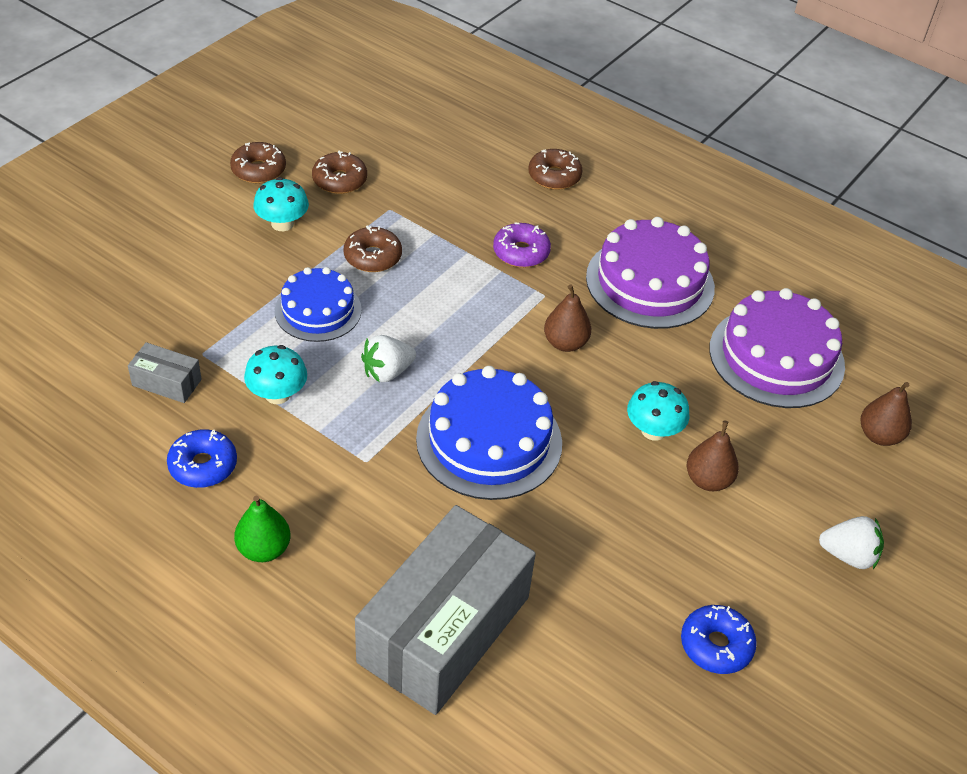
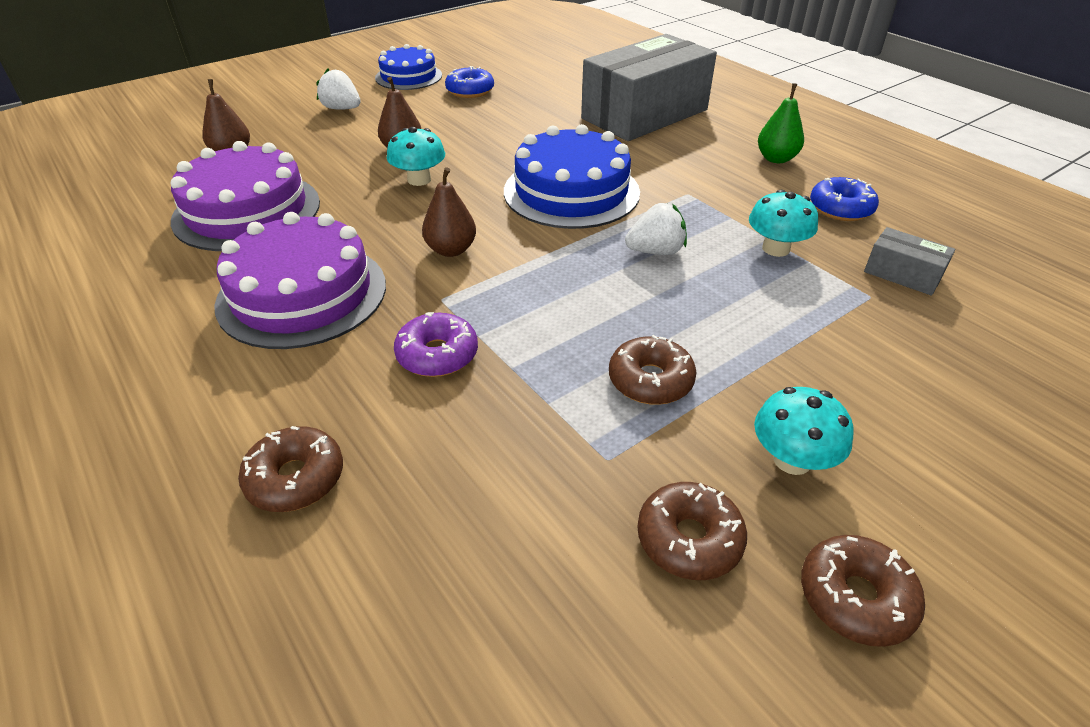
camera: 160 degrees left, 5 degrees down
blue cake [275,267,362,342] -> blue cake moved to [375,44,442,90]

